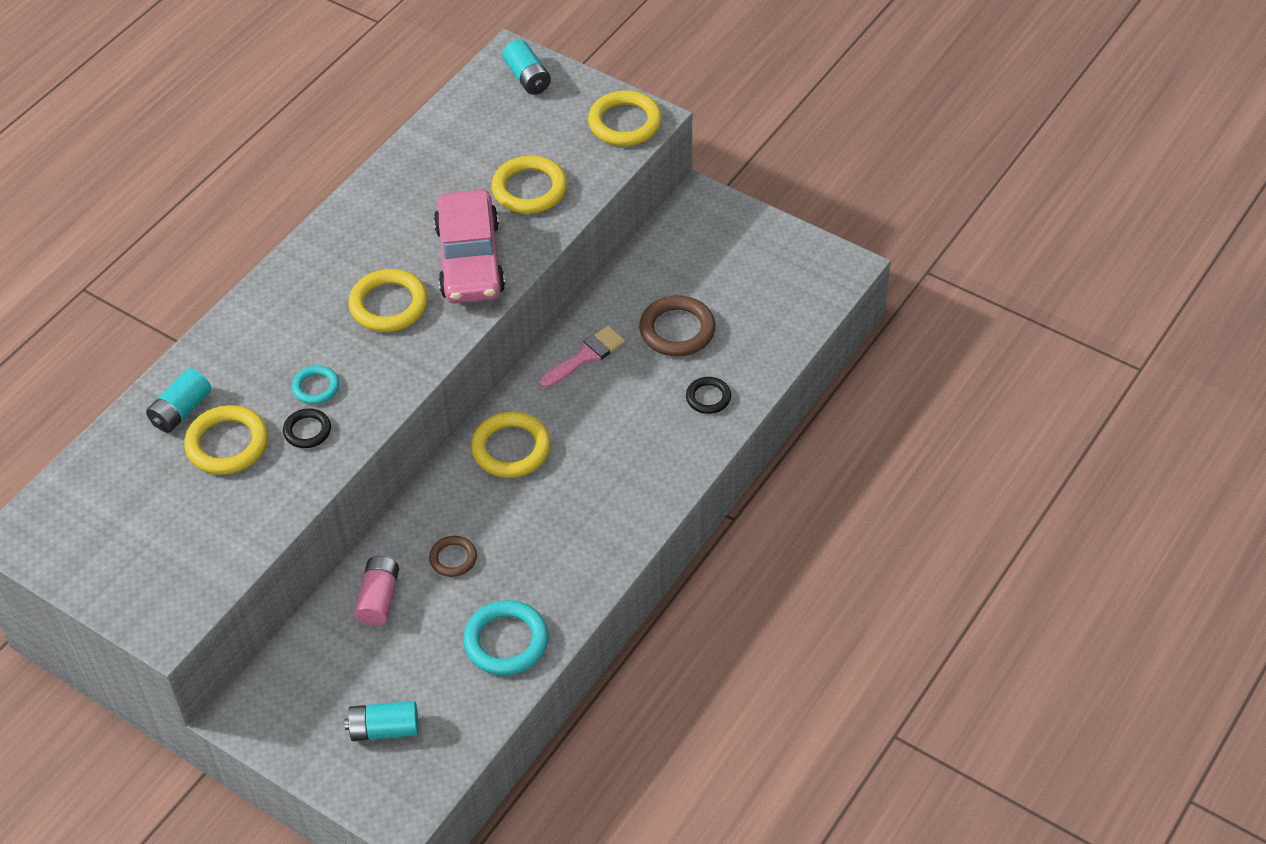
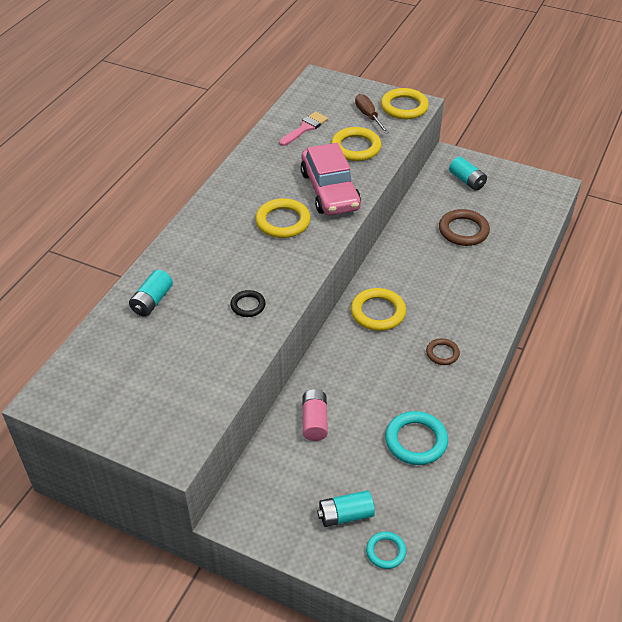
camera: 10 degrees left, 5 degrees down
yellow ring [184,405,268,474] -> none
turquoise ring [292,366,339,404] -> turquoise ring moved to [366,532,406,569]
brown ring [429,536,477,577] -> brown ring moved to [426,338,460,365]
turquoise battery [503,40,551,95] -> turquoise battery moved to [449,156,487,191]
pink brush [540,326,625,388] -> pink brush moved to [279,112,328,146]
black ring [686,377,731,414] -> none
none -> brown screwdriver [355,94,389,134]

